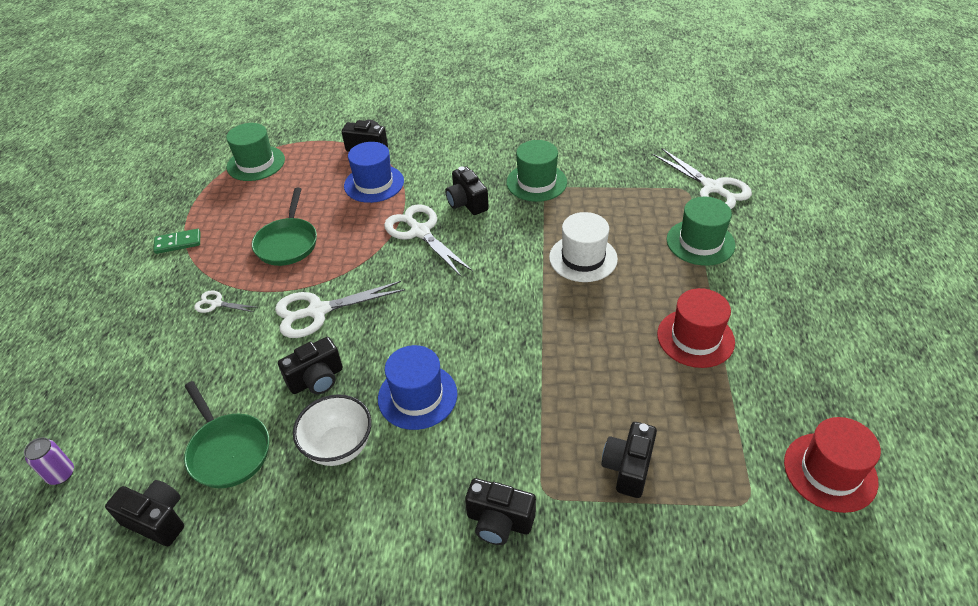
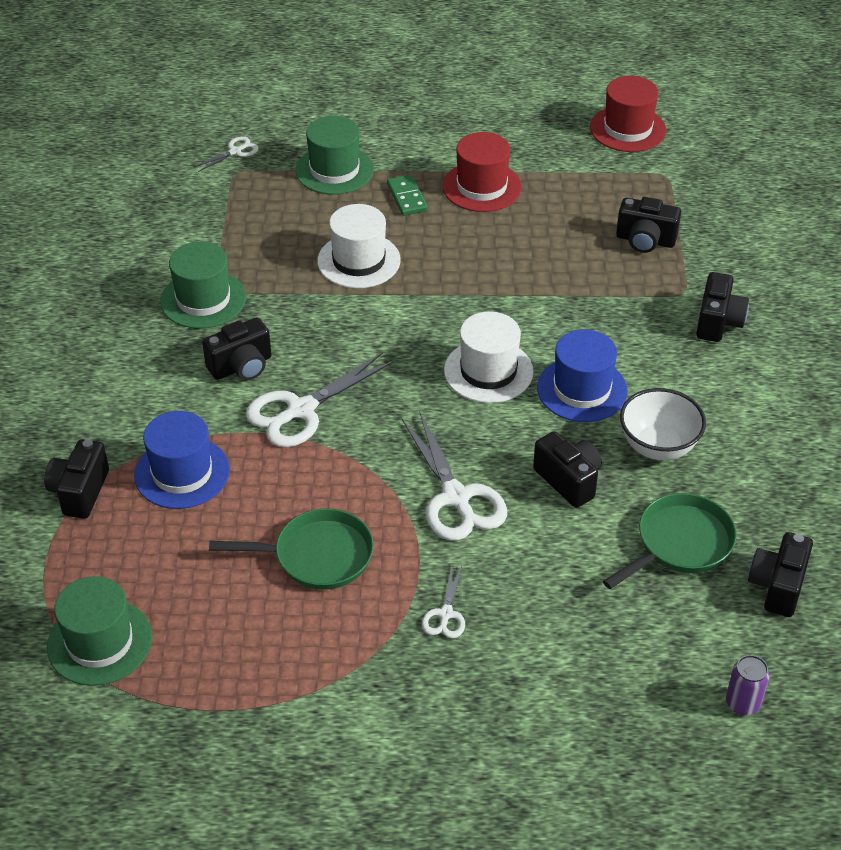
camera: 95 degrees left, 0 degrees up
green domino [153,229,200,254] -> green domino moved to [387,174,428,216]
white scissors [653,148,752,209] -> white scissors [194,136,259,172], size x0.50
none -> white hat [444,311,533,403]

